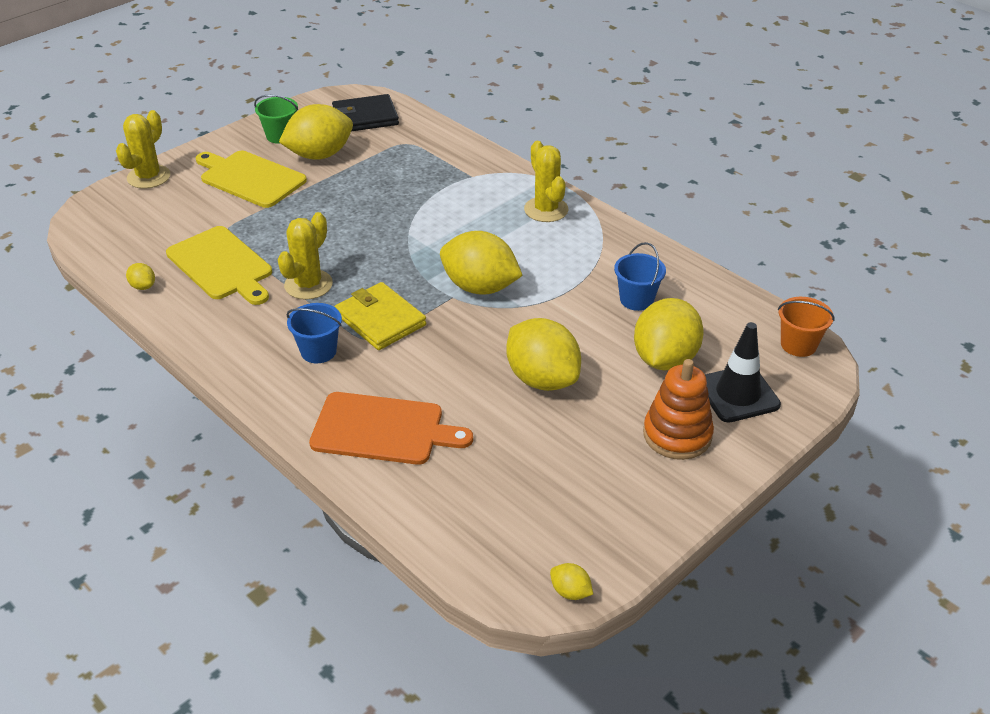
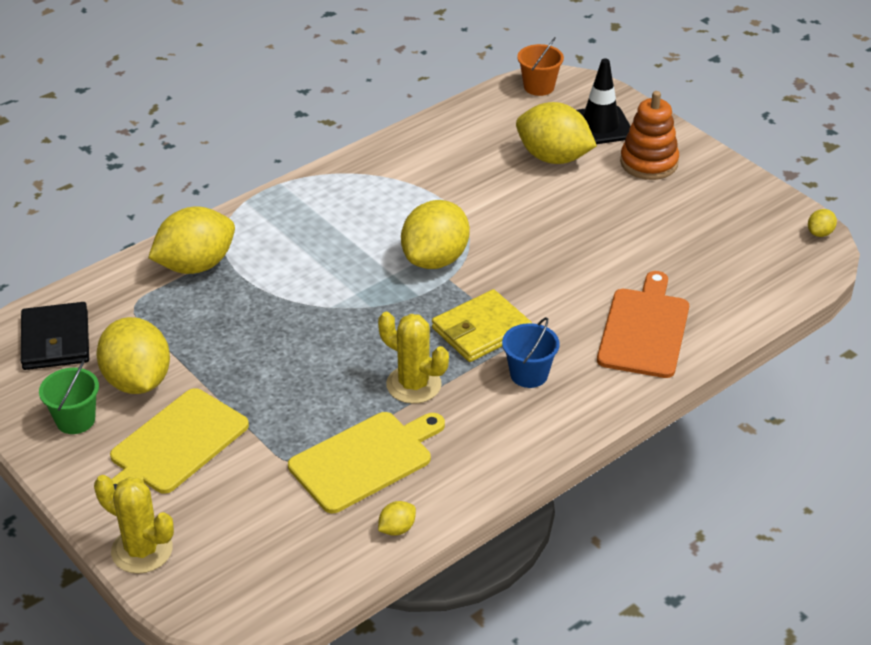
camera: 85 degrees left, 0 degrees up
yellow lemon [506,318,581,391] -> yellow lemon moved to [148,207,235,274]
yellow cactus [524,141,568,222] -> none
blue bucket [614,242,666,311] -> none

